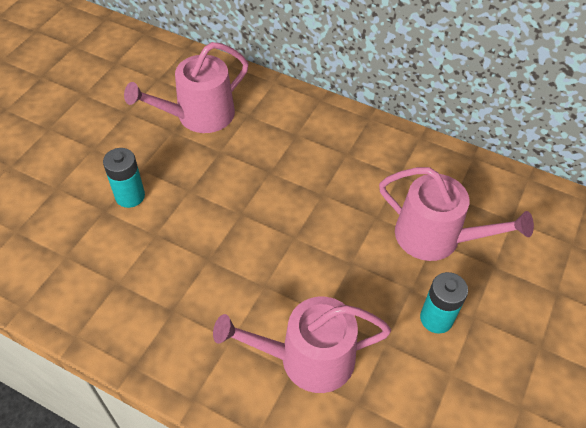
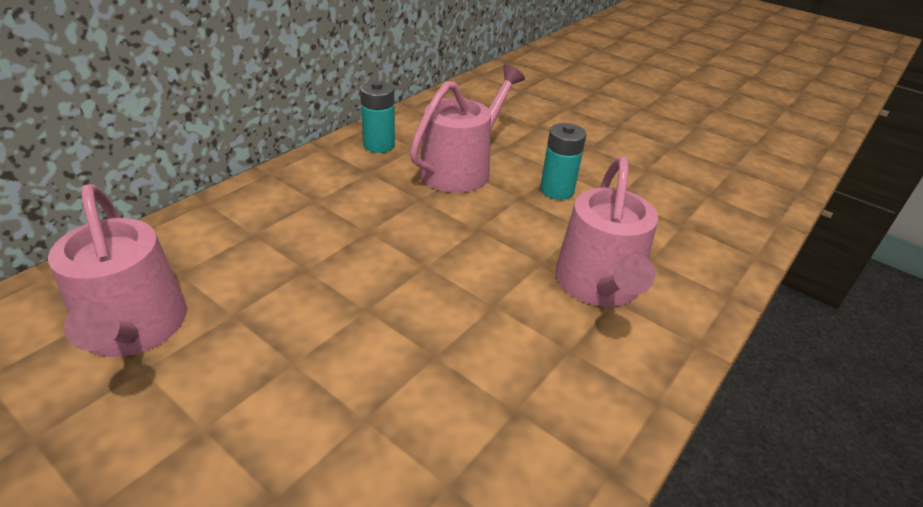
camera: 80 degrees left, 15 degrees down
turquoise battery [103,148,145,208] -> turquoise battery moved to [360,81,395,153]

